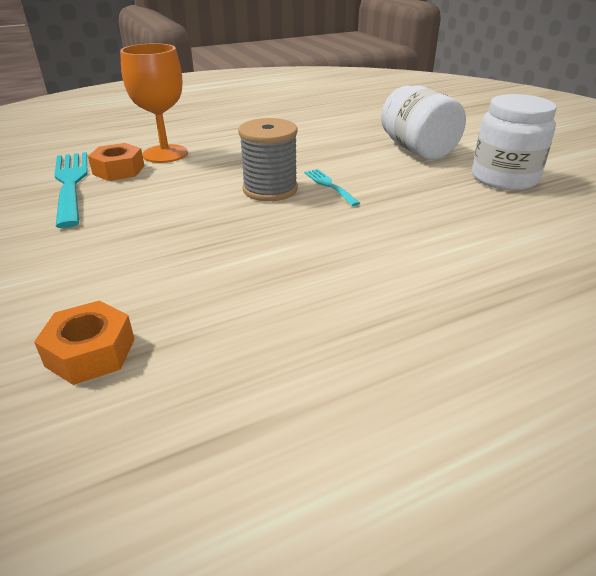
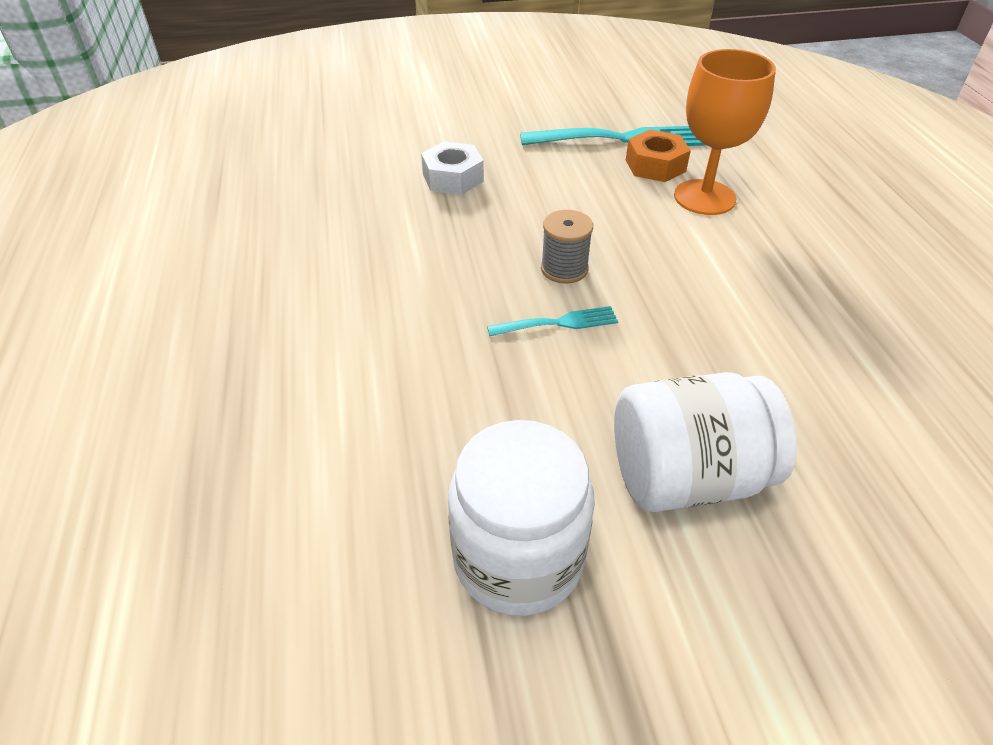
camera: 105 degrees right, 10 degrees up
orange nut [34,301,135,385] -> none
grey spool [238,118,298,201] -> grey spool [541,210,593,284], size x0.65
none -> white nut [421,142,484,195]

